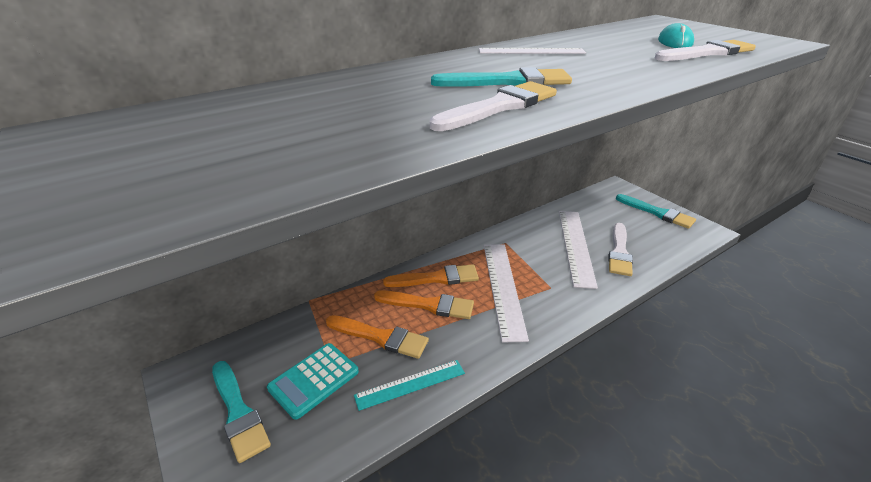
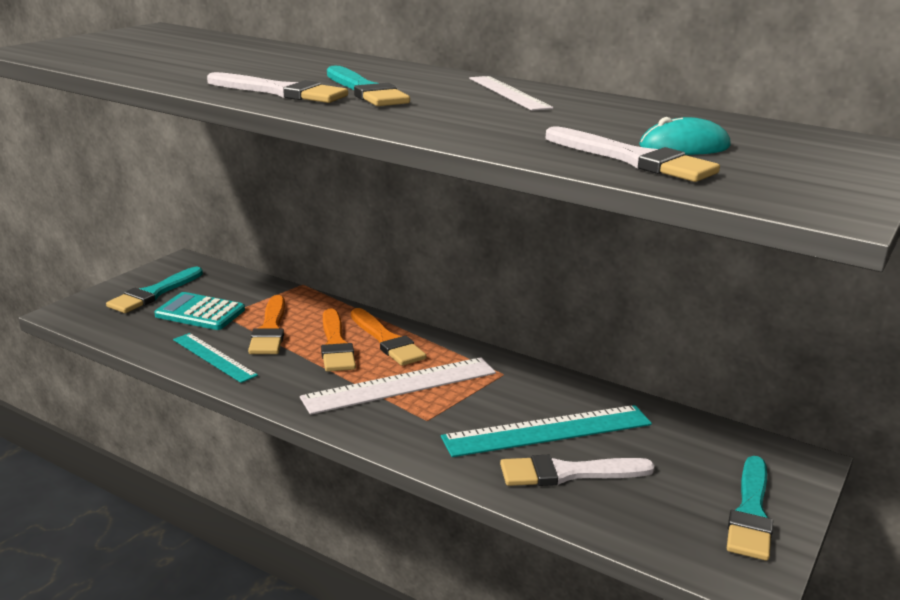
camera: 65 degrees right, 10 degrees down
white ruler [559,211,598,289] -> turquoise ruler [441,405,652,457]

